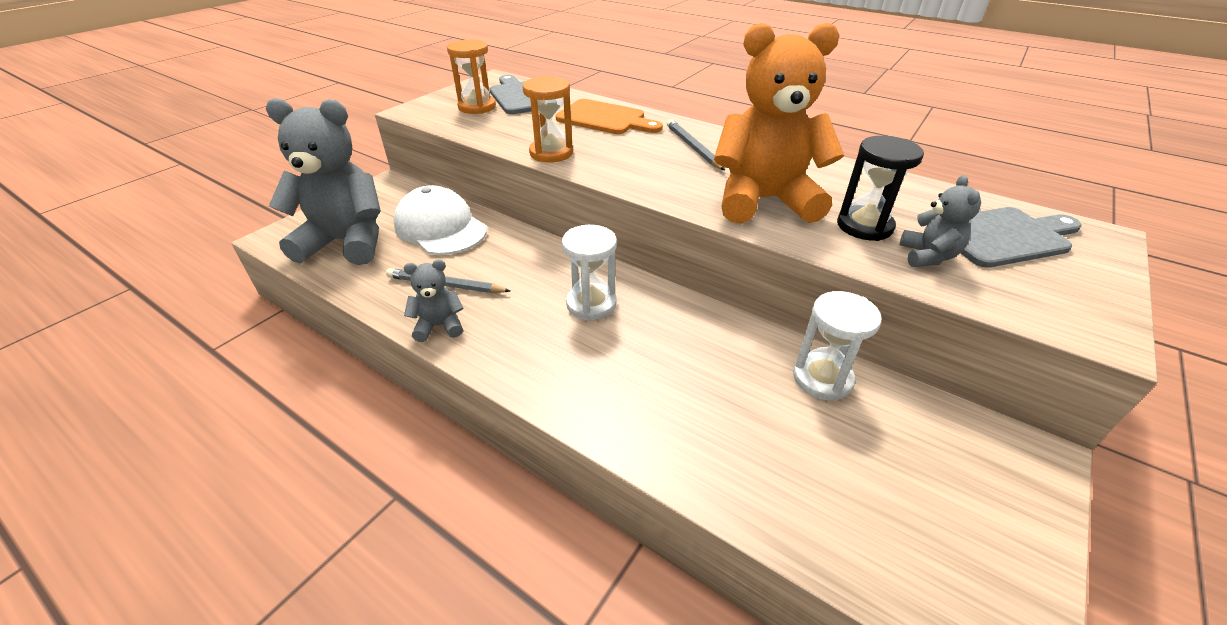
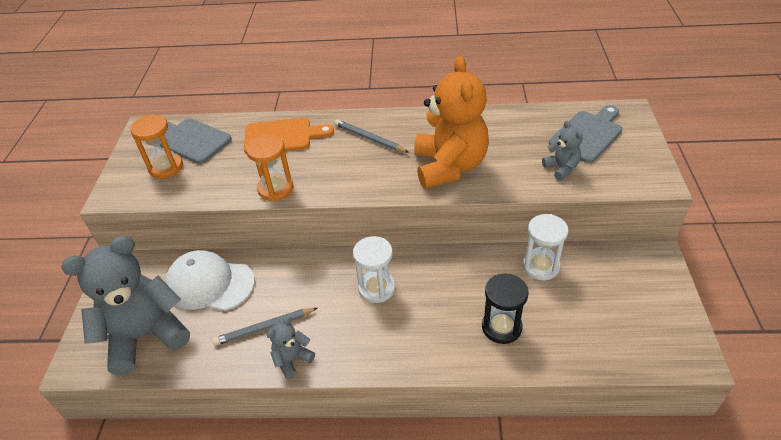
camera: 30 degrees left, 5 degrees up
orange teddy bear [714,23,844,224] -> orange teddy bear turned 120 degrees clockwise [414,56,489,189]
black hourglass [837,136,924,241] -> black hourglass moved to [482,274,528,344]

